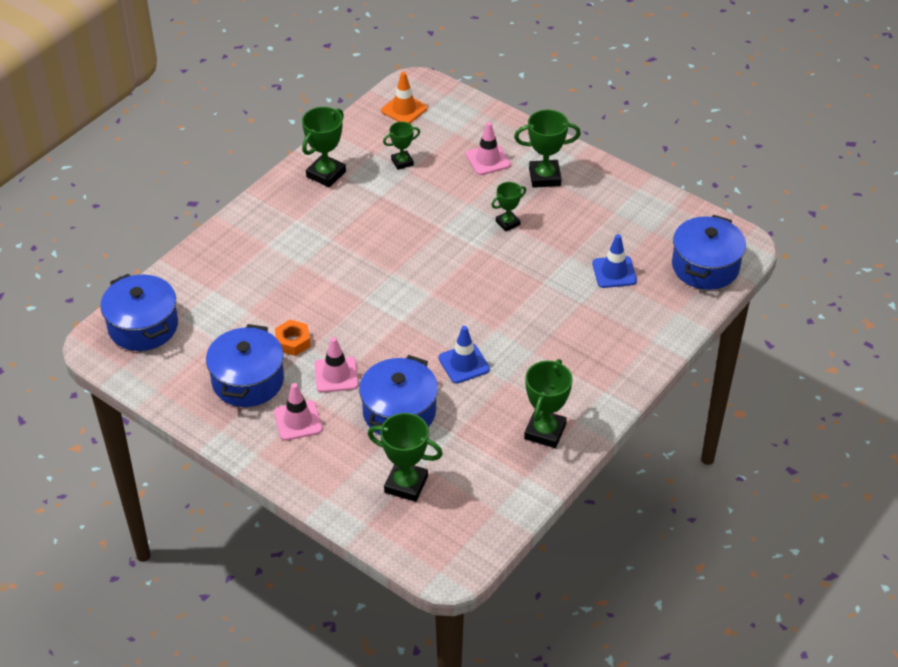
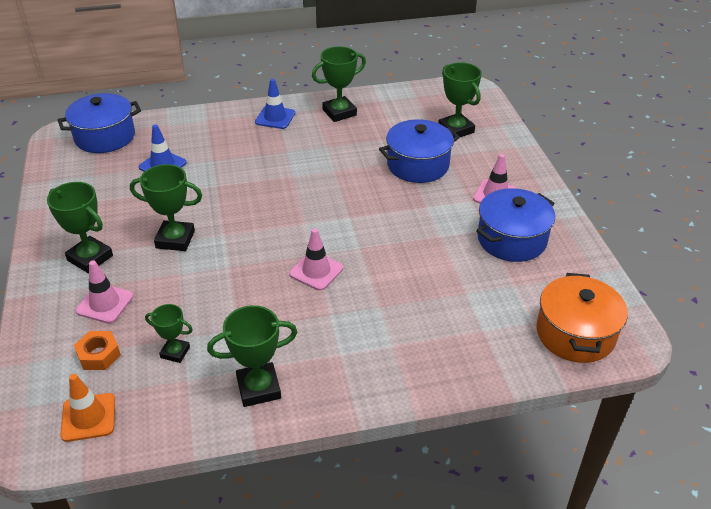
camera: 140 degrees left, 5 degrees down
blue pot [100,274,178,351] -> orange pot [536,273,628,363]
orange nut [275,320,311,356] -> orange nut moved to [74,331,121,370]
pink traffic cone [314,337,359,392] -> pink traffic cone moved to [289,228,343,291]
blue traffic cone [439,326,490,383] -> blue traffic cone moved to [255,79,295,129]
green trophy [491,182,526,232] -> green trophy [130,164,202,251], size x1.64

